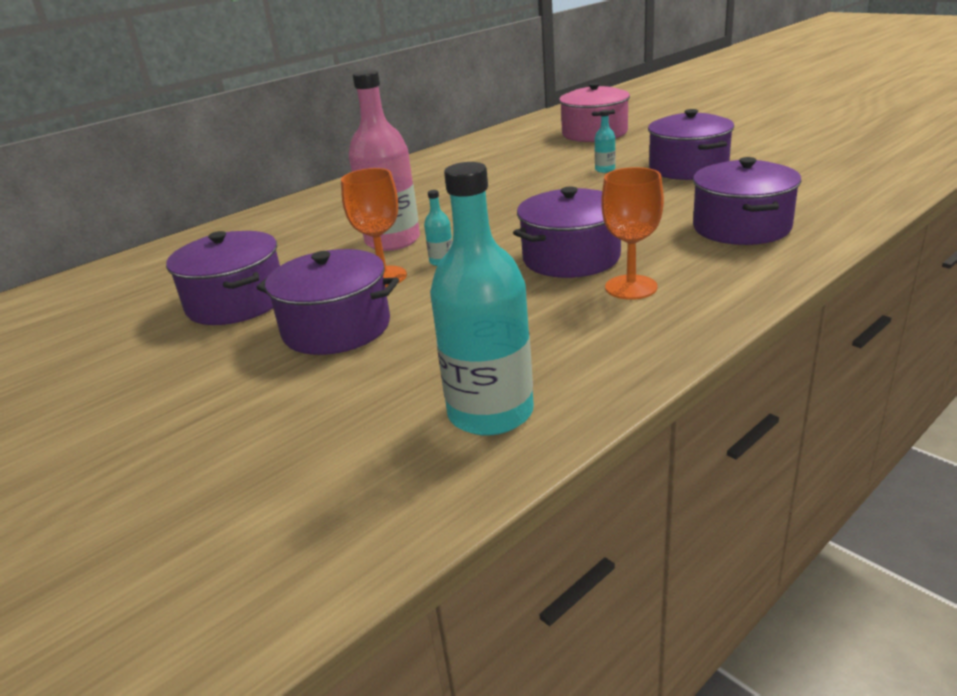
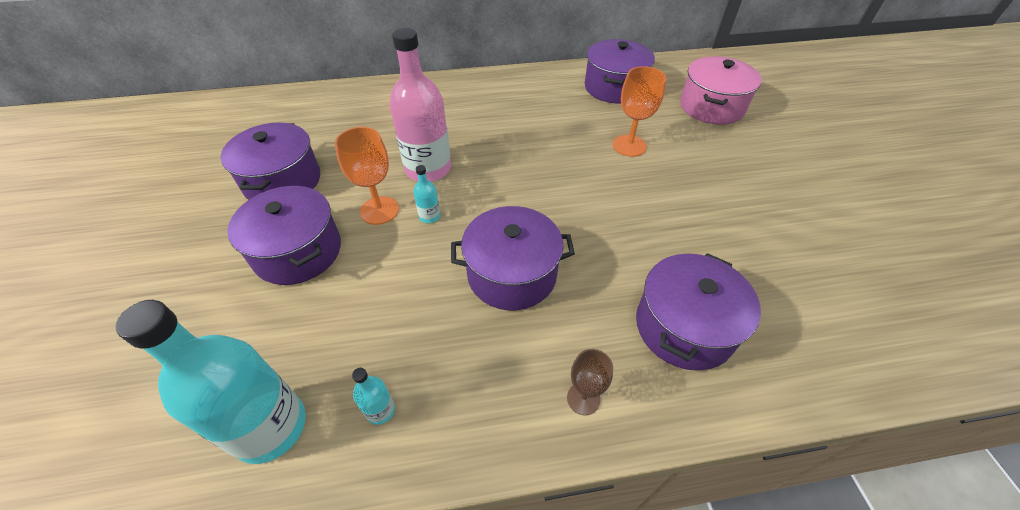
camera: 30 degrees right, 20 degrees up
turquoise bottle [595,110,615,173] -> turquoise bottle moved to [352,368,395,425]
orange goblet [601,167,664,300] -> orange goblet moved to [613,66,666,157]
purple pot [648,109,734,180] -> purple pot moved to [585,39,655,103]
none -> brown goblet [567,349,613,415]

